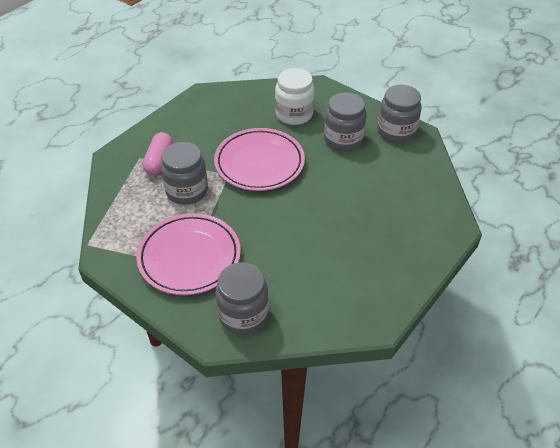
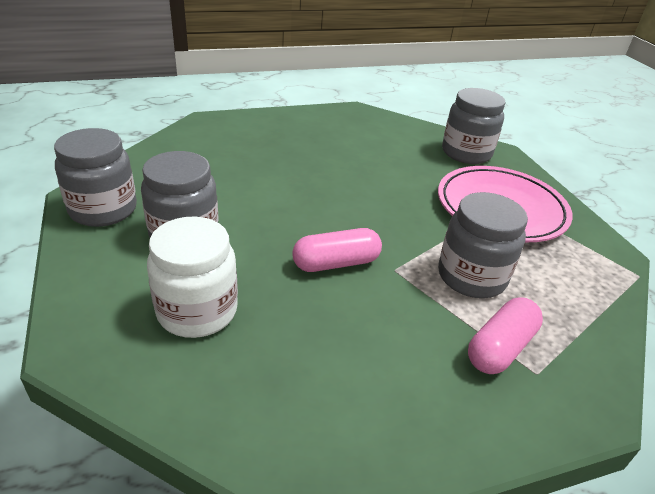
camera: 150 degrees left, 10 degrees down
pink plate [214,128,305,191] -> pink capsule [292,228,382,272]

